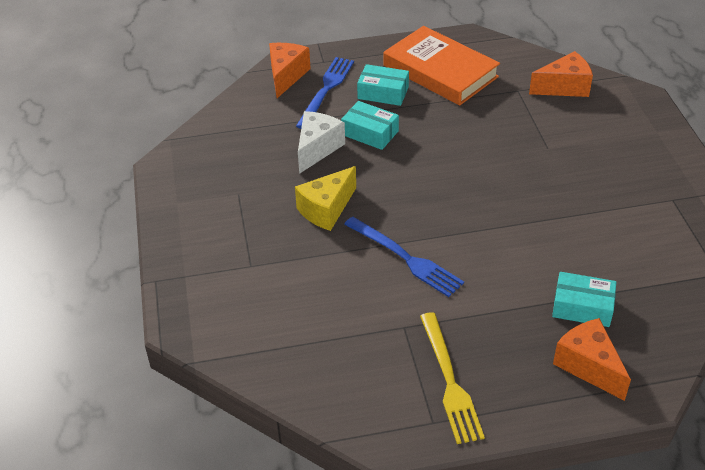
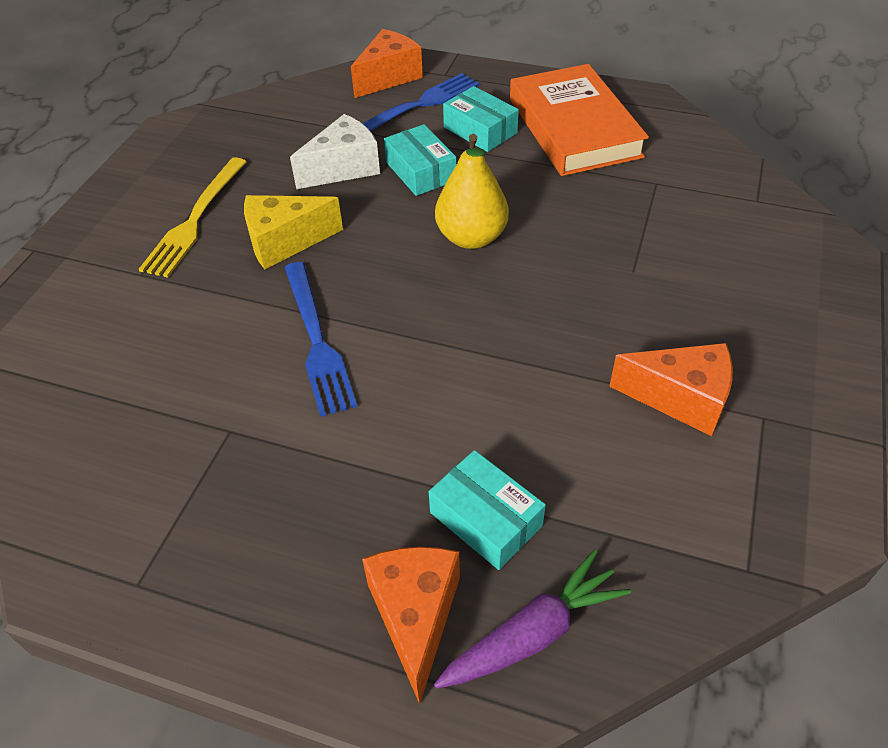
camera: 30 degrees right, 5 degrees up
yellow fork [420,312,485,444] -> yellow fork moved to [139,157,247,278]
orange cheese [529,51,593,97] -> orange cheese moved to [609,343,733,436]
none -> purple carrot [434,550,631,689]
none -> yellow pear [435,134,509,249]

